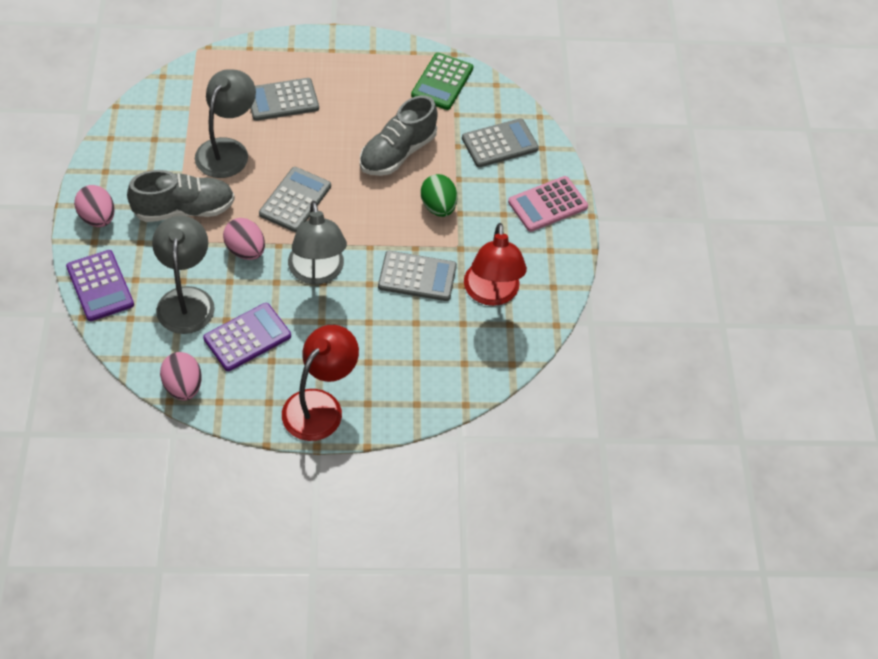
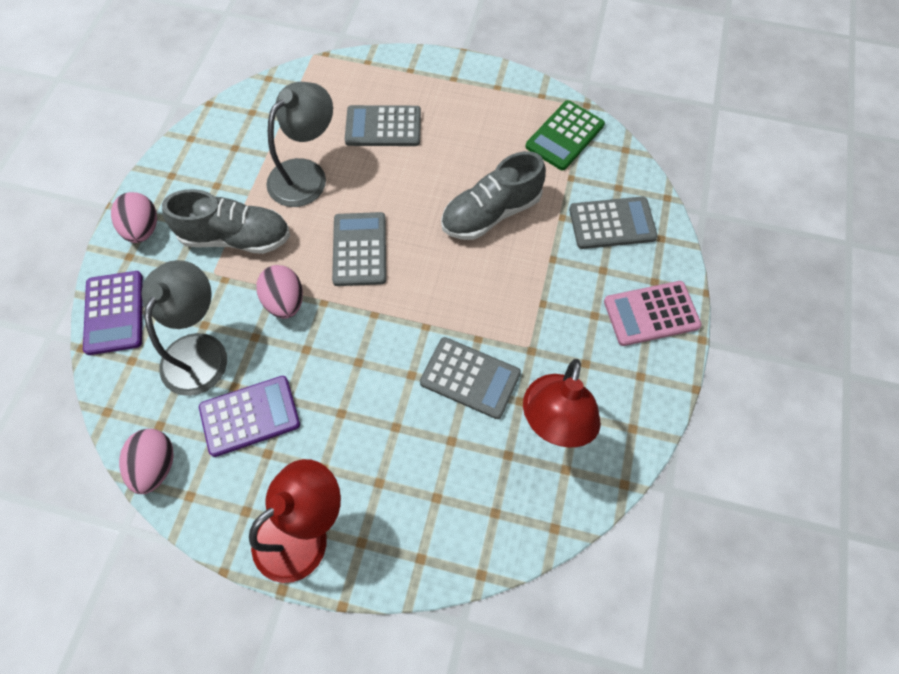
camera: 20 degrees right, 10 degrees up
grey calculator [259,167,331,232] -> grey calculator turned 45 degrees counterclockwise [332,212,386,286]
grey lamp [288,201,347,284] -> none
green egg [421,174,458,217] -> none

